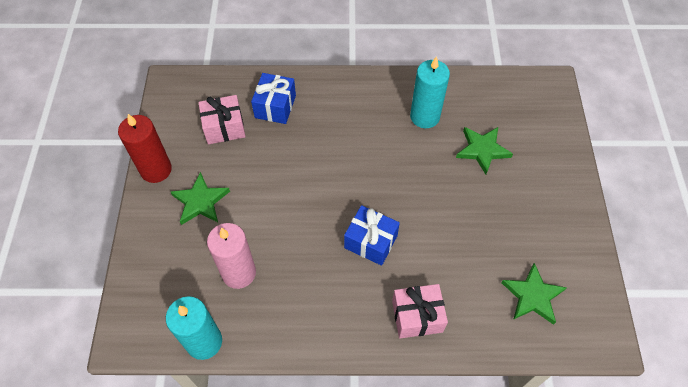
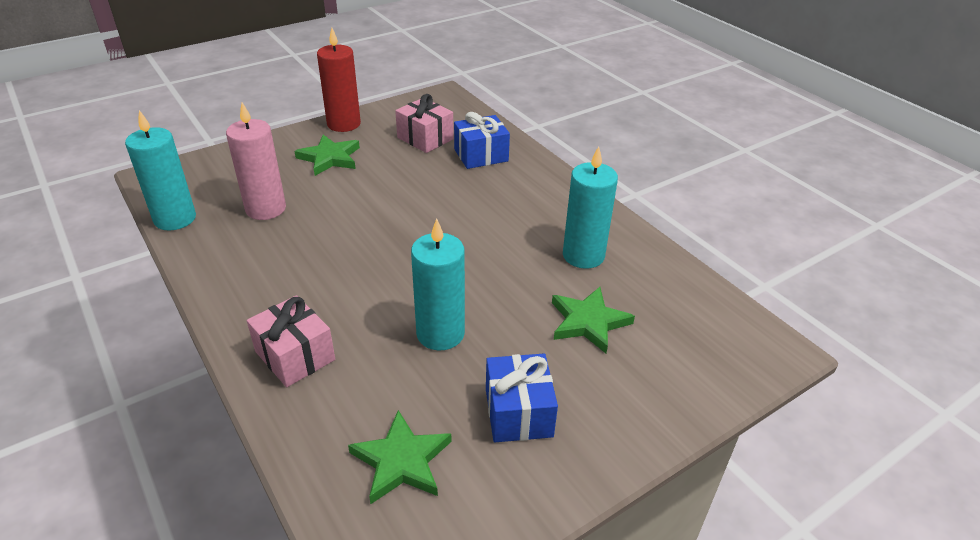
camera: 55 degrees right, 20 degrees down
blue gift [344,205,400,266] -> blue gift moved to [486,354,558,442]
none -> turquoise candle [411,219,465,351]

